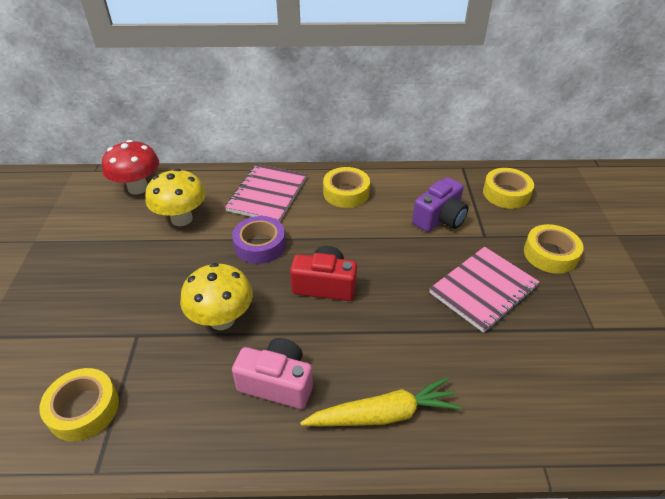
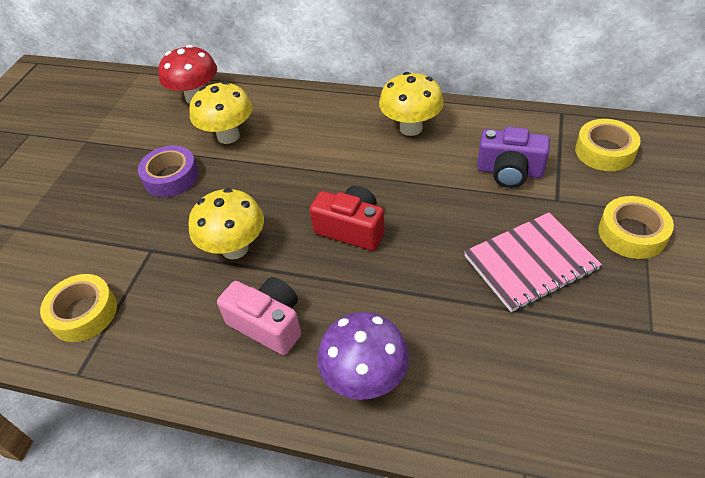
camera: 20 degrees right, 5 degrees up
pink notebook [225,164,307,222] -> none
purple tape [232,216,286,264] -> purple tape moved to [138,145,199,197]
yellow carrot [300,377,461,426] -> purple mushroom [317,312,409,400]
yellow tape [323,167,370,208] -> yellow mushroom [379,72,444,136]
purple camera [412,177,469,232] -> purple camera turned 45 degrees clockwise [477,127,550,188]

